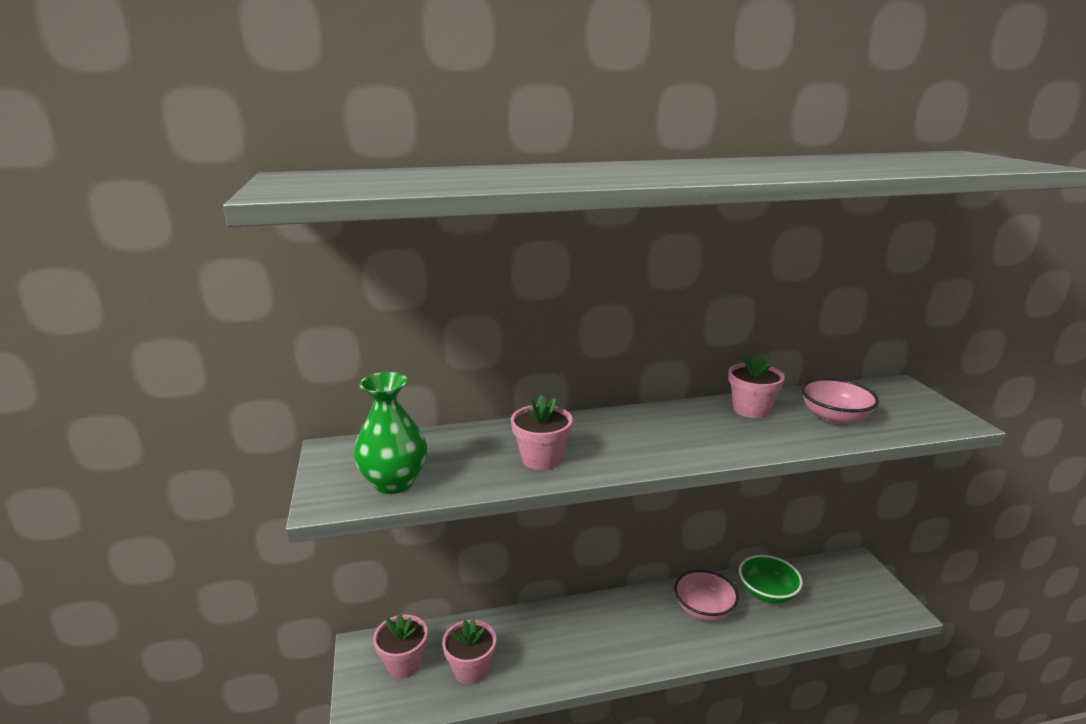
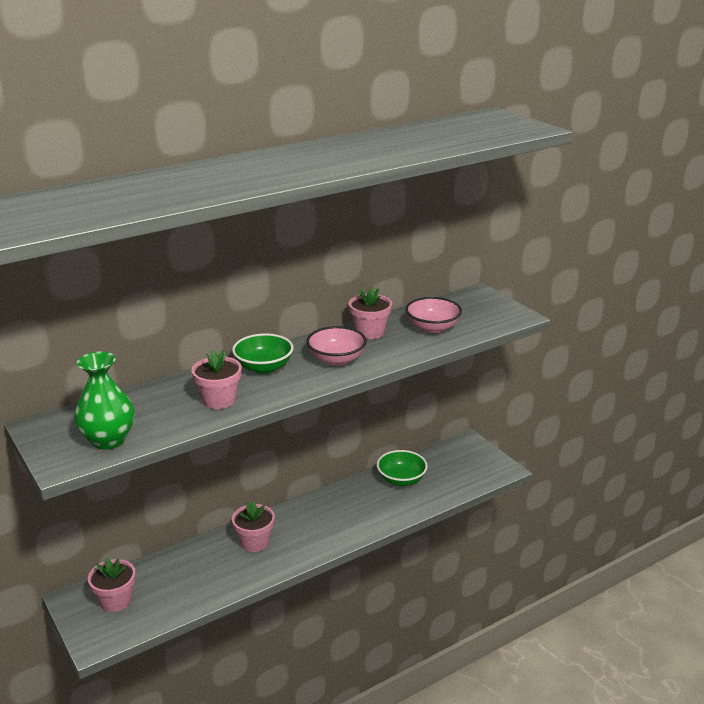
camera: 20 degrees left, 5 degrees up
pink flower pot [442,619,496,684] -> pink flower pot moved to [232,500,275,552]
pink bowl [674,570,739,621] -> pink bowl moved to [306,326,367,366]
none -> green bowl [232,333,293,374]

